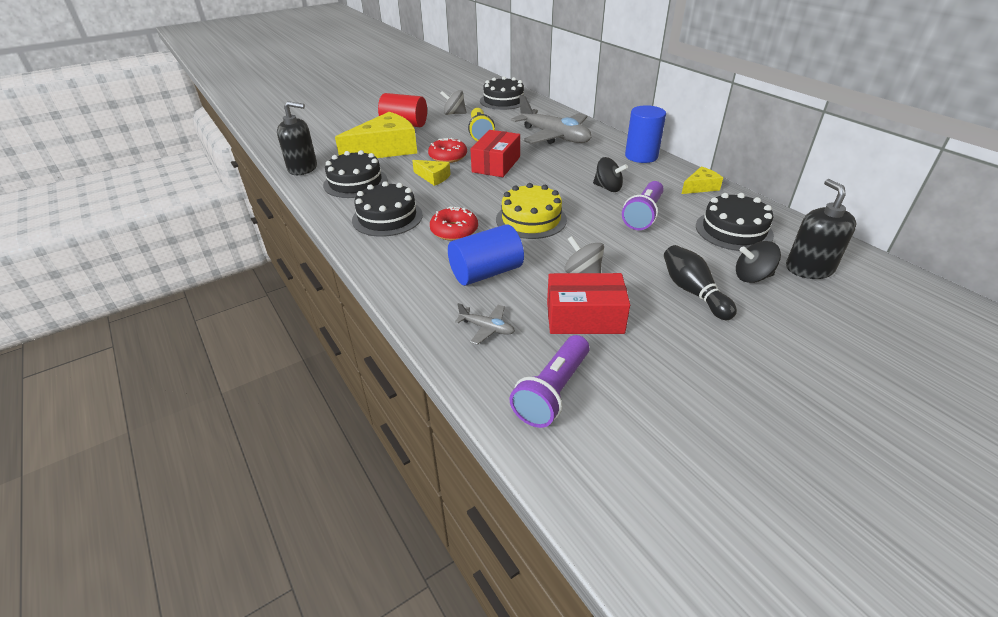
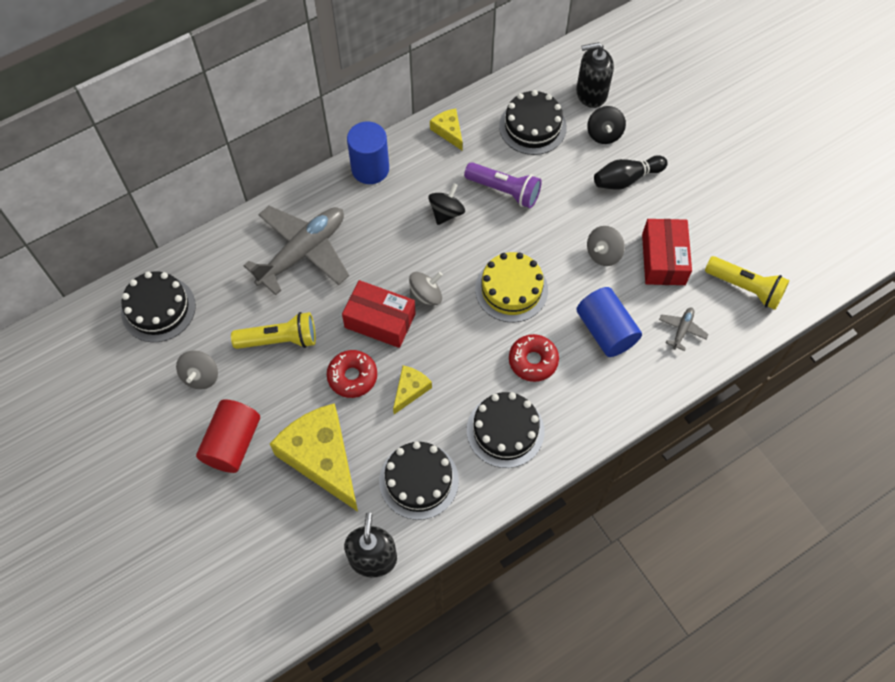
camera: 90 degrees left, 25 degrees up
purple flashlight [510,335,589,428] -> yellow flashlight [705,256,789,310]
none -> grey spinning top [409,272,443,305]

